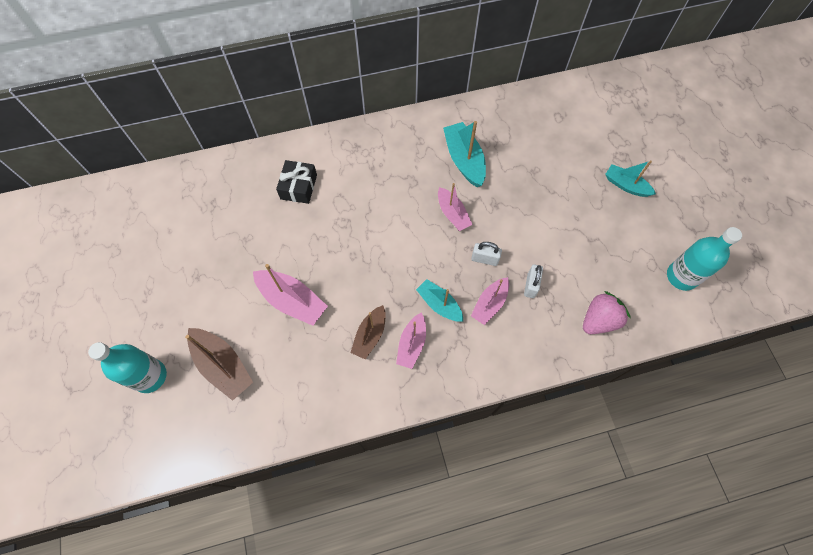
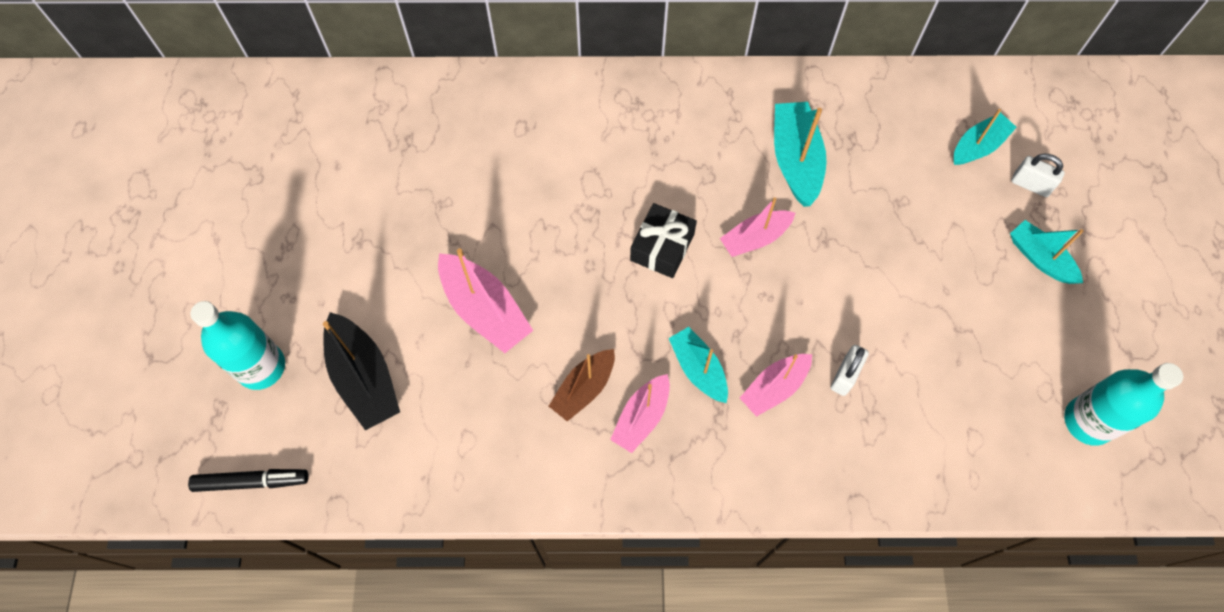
camera: 15 degrees right, 0 degrees up
brown boat [185,328,253,401] -> black boat [323,312,400,431]
black gift [276,160,317,204] -> black gift moved to [630,203,697,278]
pink boat [438,183,472,231] -> pink boat turned 75 degrees clockwise [720,197,795,257]
white padlock [471,242,502,266] -> white padlock moved to [1012,154,1065,197]
pink strawberry [583,291,631,334] -> none
none -> black marker [188,469,309,492]
none -> turquoise boat [954,109,1017,165]

